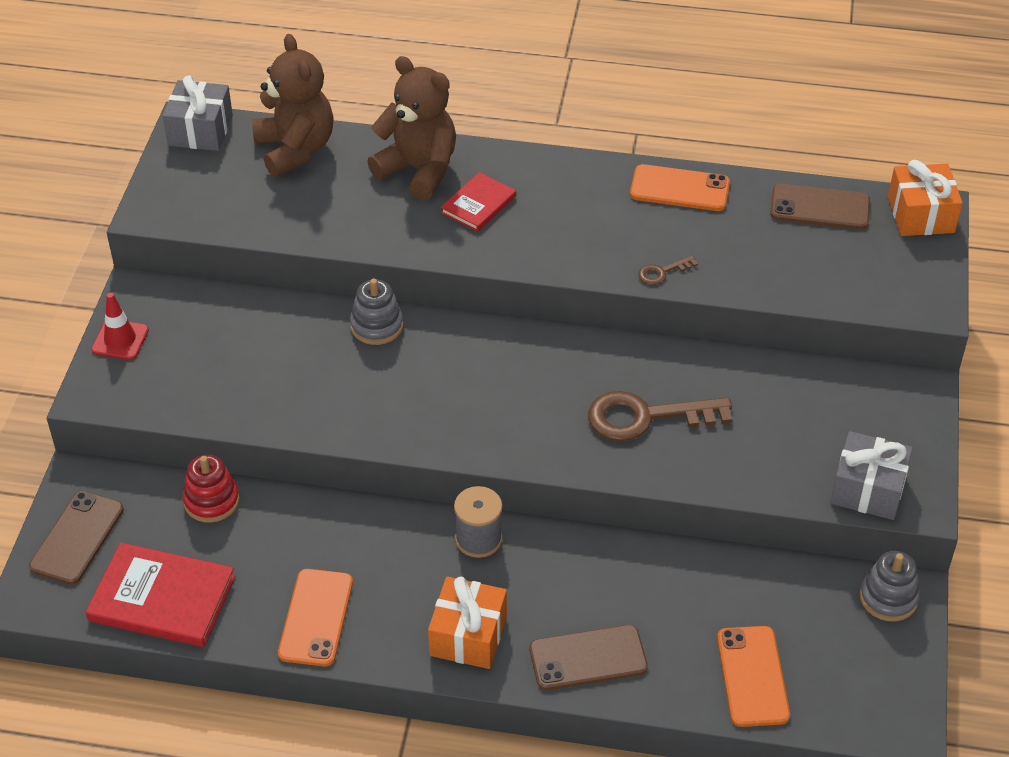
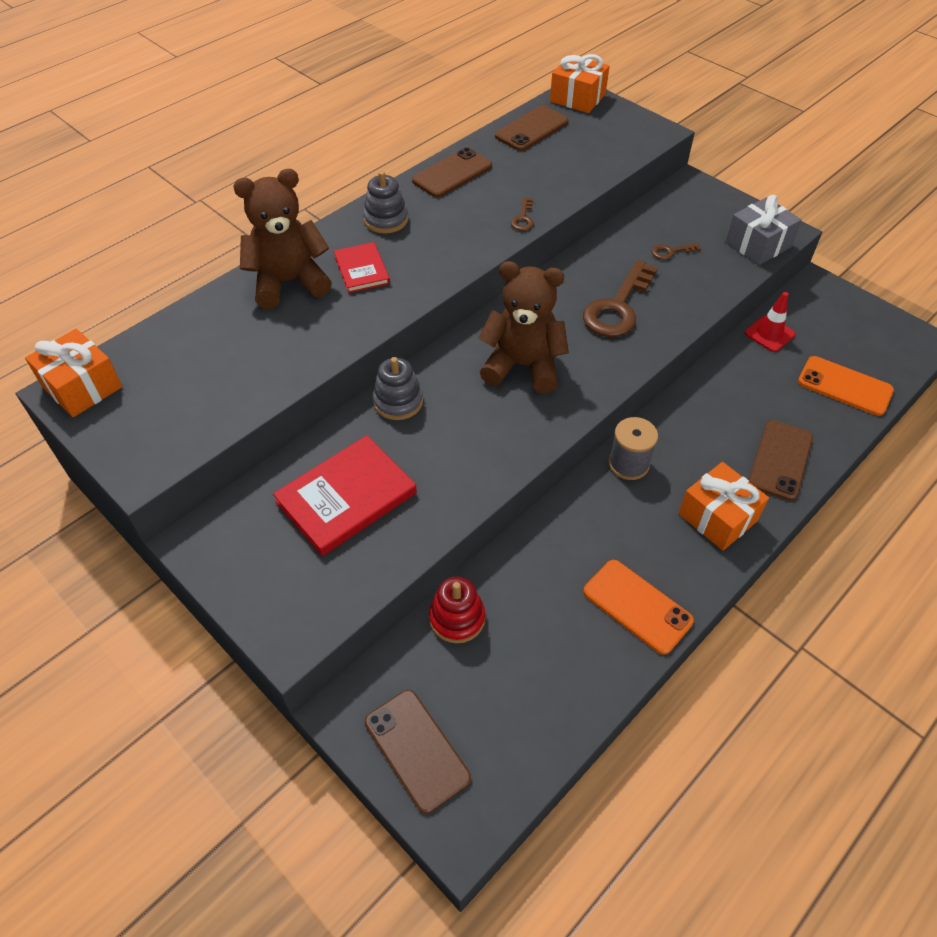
camera: 55 degrees left, 5 degrees up
red book [86,543,235,647] -> red book moved to [273,435,417,556]
red traffic cone [91,293,149,360] -> red traffic cone moved to [745,292,795,352]
grey gift [163,75,233,151] -> orange gift [25,329,123,417]
brown teddy bear [252,34,334,177] -> brown teddy bear moved to [478,261,569,394]
orange phone [630,164,730,211] -> brown phone [412,147,492,198]
grey stacking toy [860,551,920,622] -> grey stacking toy moved to [363,171,408,234]
none -> brown key [651,243,701,260]

